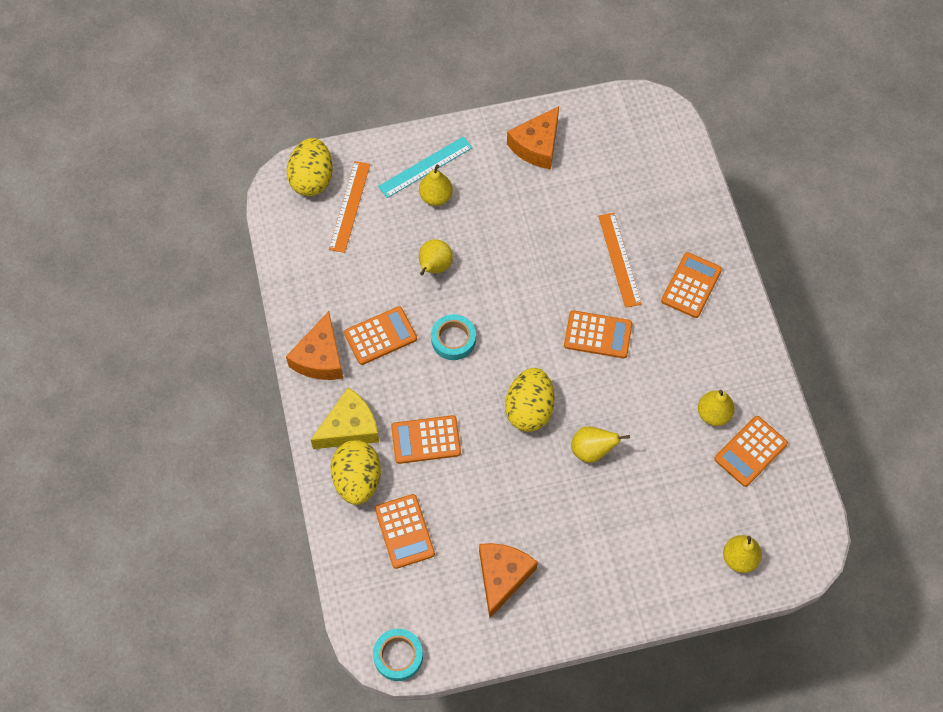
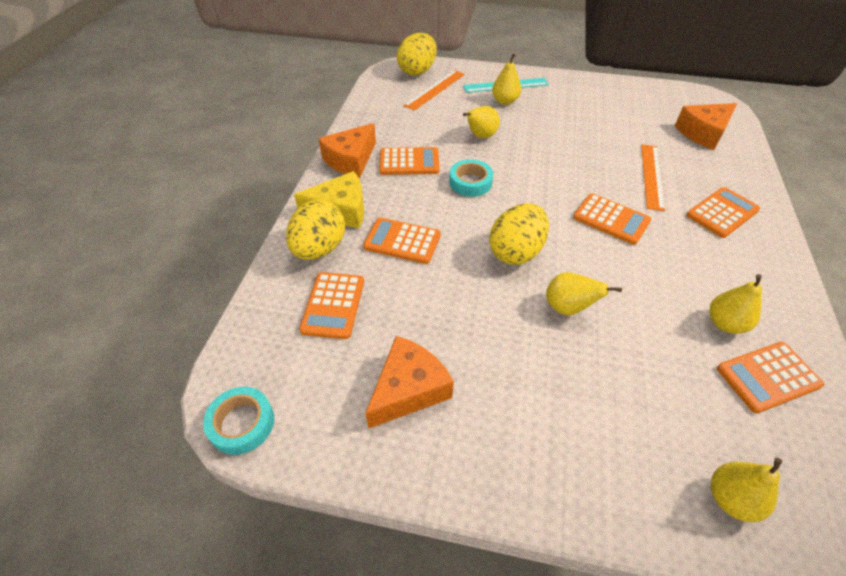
camera: 25 degrees right, 15 degrees down
orange cheese [507,106,559,169] -> orange cheese moved to [675,103,737,150]

